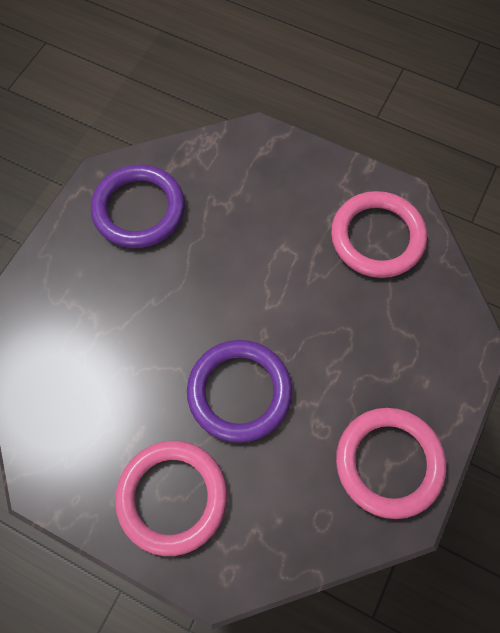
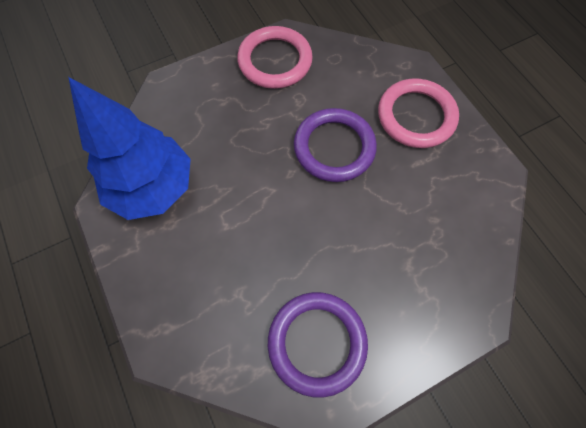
camera: 145 degrees left, 0 degrees up
pink ring [331,191,427,278] -> blue tree [68,77,191,220]

